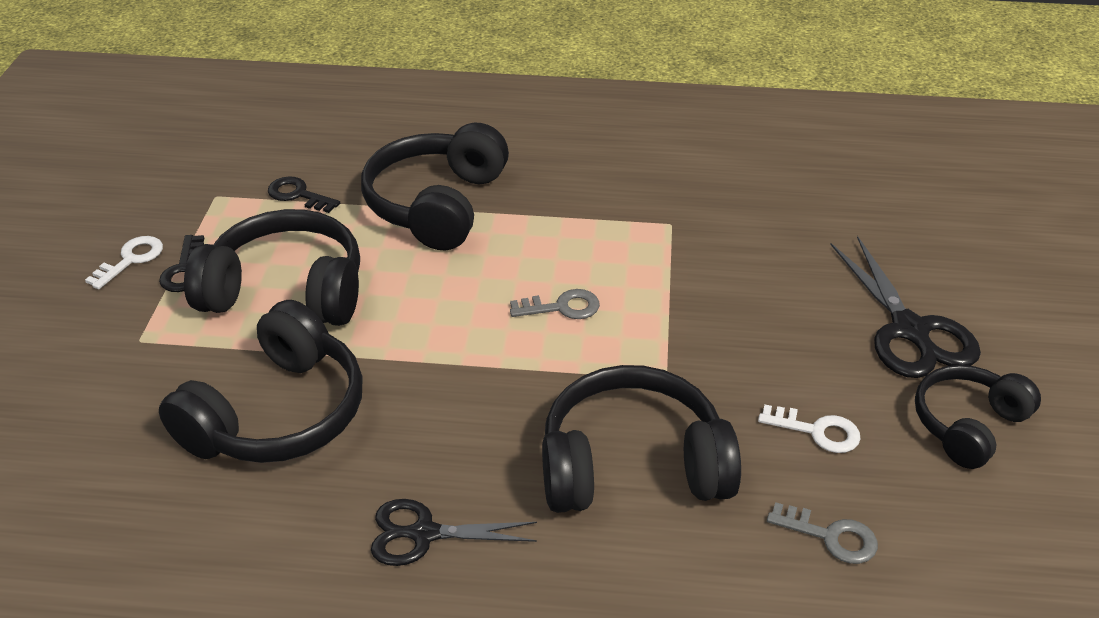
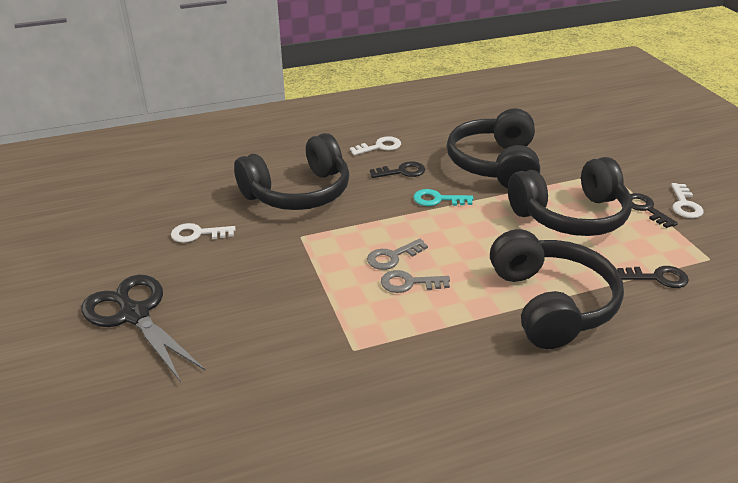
camera: 155 degrees right, 5 degrees down
black scissors [371,499,537,566] -> white key [350,136,401,155]
grey key [767,502,878,564] -> grey key moved to [381,270,450,293]
black headphones [915,365,1041,469] -> none
none -> black key [370,161,425,178]
none -> turquoise key [413,189,473,206]

